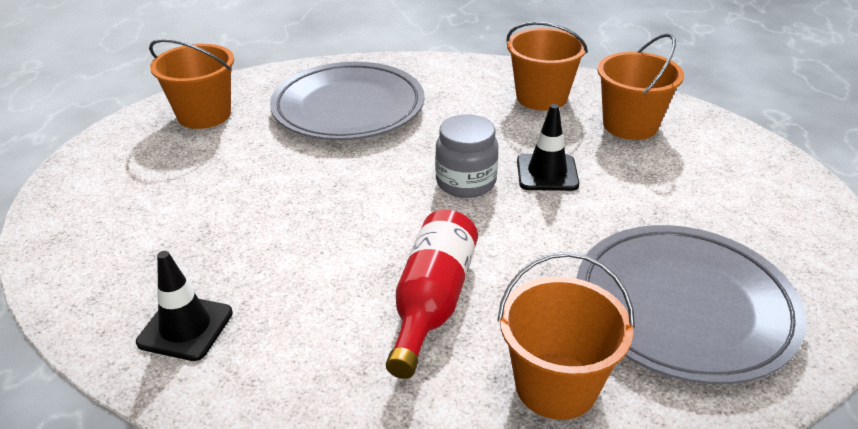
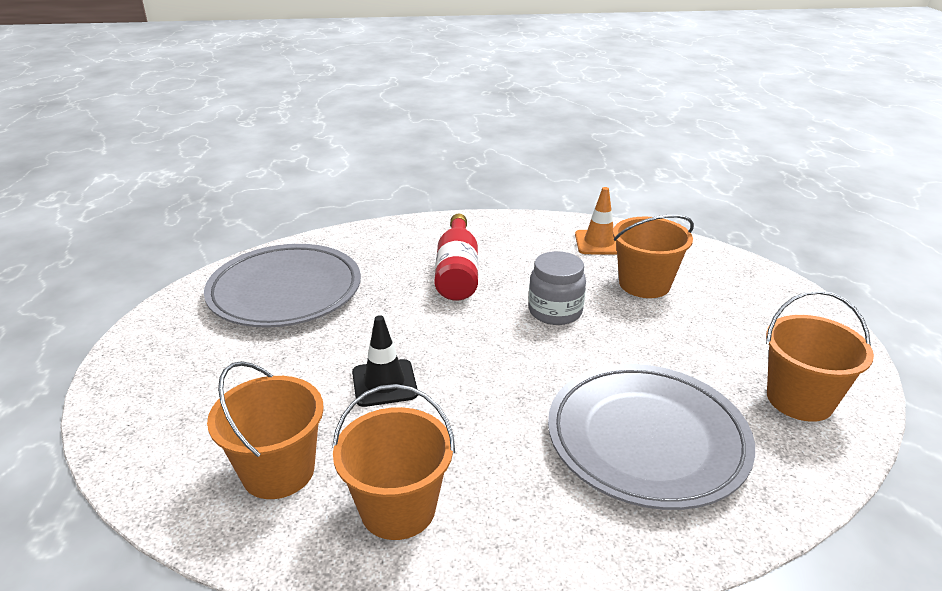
camera: 165 degrees right, 5 degrees down
black traffic cone [136,251,233,361] -> orange traffic cone [575,187,617,255]
grey jar [435,114,498,198] -> grey jar moved to [529,251,586,325]
orange bucket [497,252,635,420] -> orange bucket moved to [613,215,694,298]

